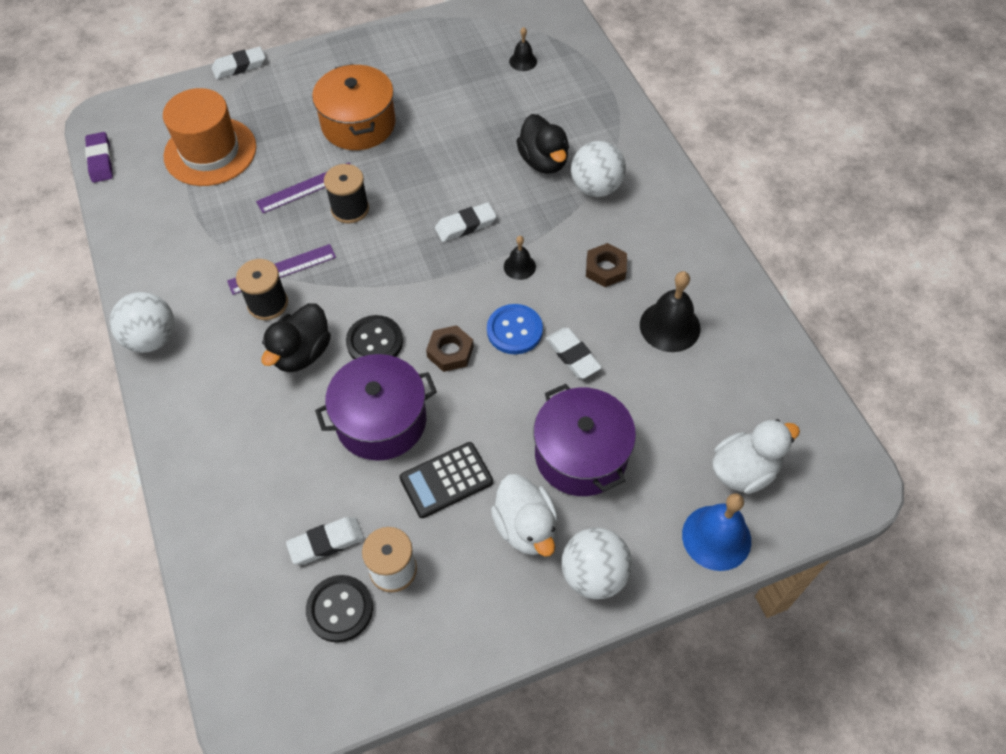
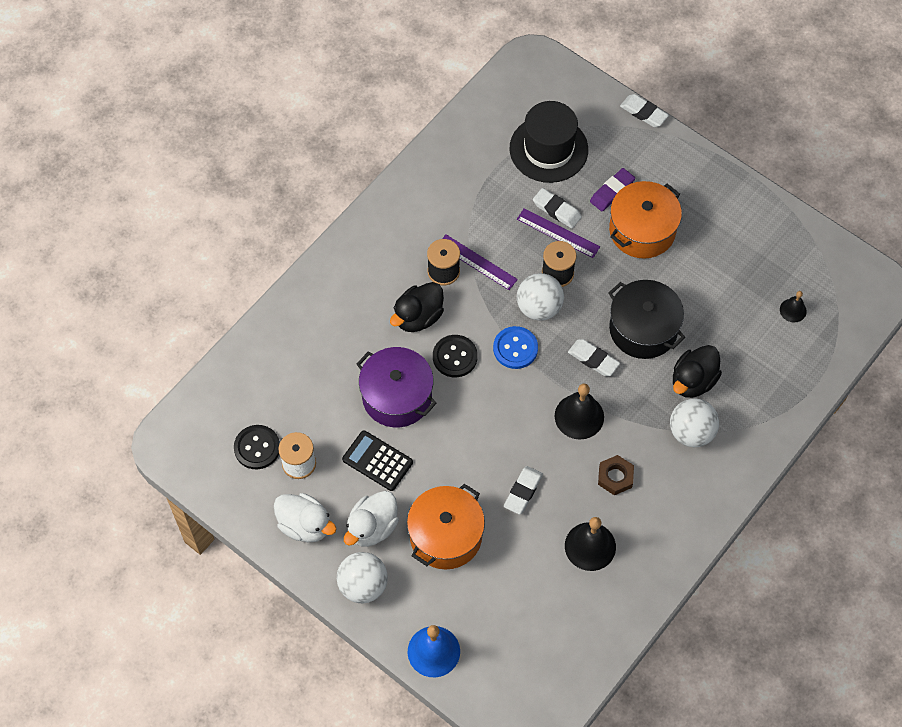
camera: 60 degrees right, 5 degrees up
purple eraser [85,132,113,183] -> purple eraser moved to [590,168,635,212]
white ball [110,292,174,353] -> white ball moved to [517,273,564,321]
orange hat [163,88,256,186] -> black hat [510,101,588,183]
black duck [261,303,331,372] -> black duck turned 45 degrees counterclockwise [390,282,444,332]
white eraser [286,517,364,564] -> white eraser moved to [533,188,582,228]
brown nut [426,325,474,372] -> none
blue button [487,304,543,354] -> blue button moved to [493,326,538,369]
black bell [504,236,536,280] -> black bell [555,383,604,440], size x1.80
purple pot [533,384,636,496] -> orange pot [407,484,485,569]
white duck [713,419,800,494] -> white duck moved to [274,493,336,542]
none -> black pot [608,280,685,359]

